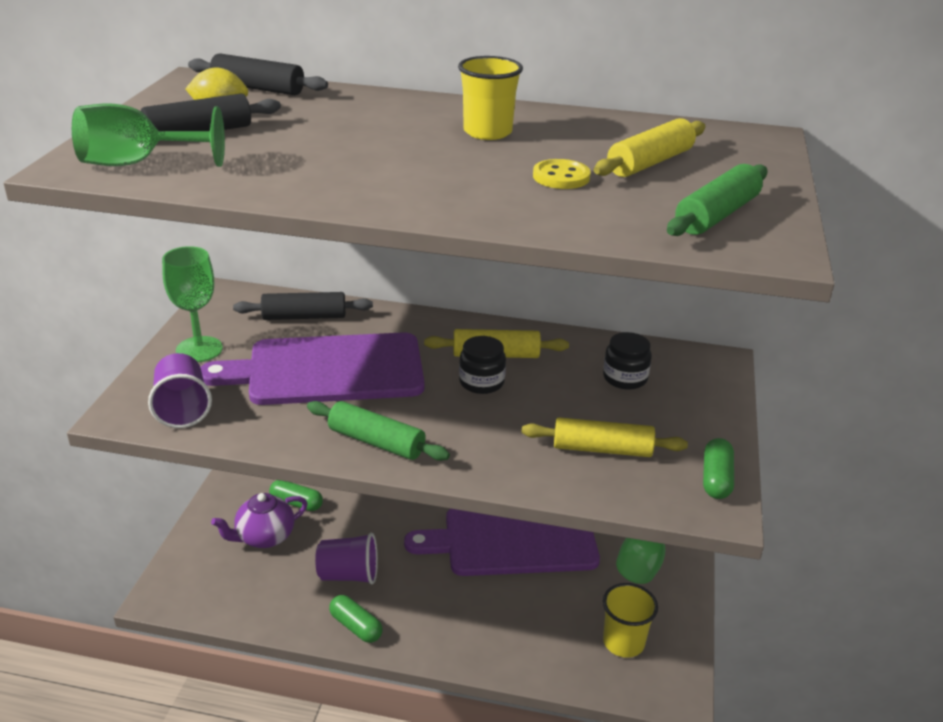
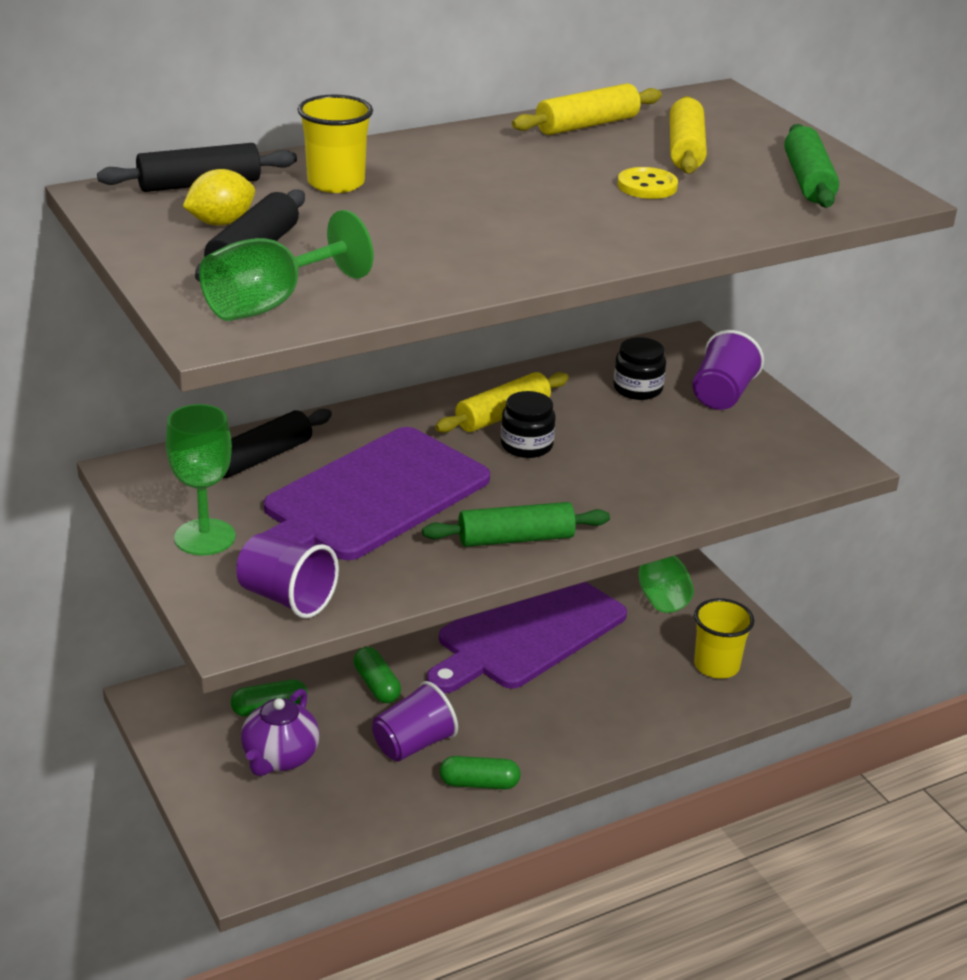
camera: 40 degrees left, 0 degrees up
yellow cup [458,56,523,140] -> yellow cup moved to [298,95,373,193]
yellow rolling pin [521,417,688,457] -> yellow rolling pin moved to [512,83,662,135]
green capsule [703,438,734,499] -> green capsule moved to [353,647,401,703]
none -> purple cup [692,330,764,410]

